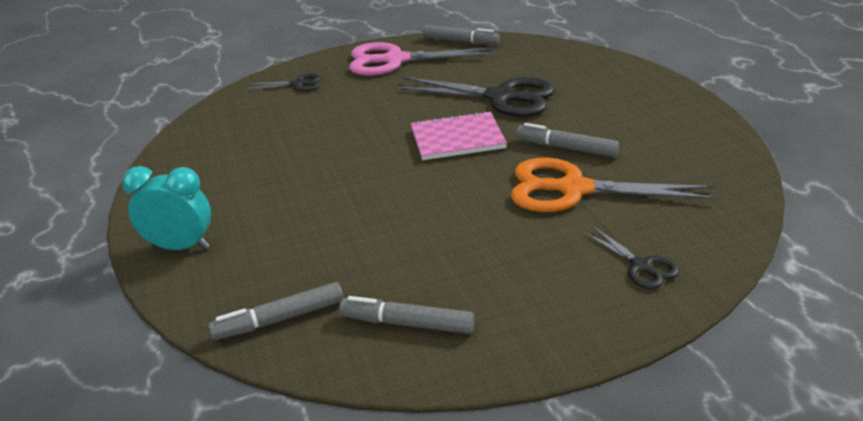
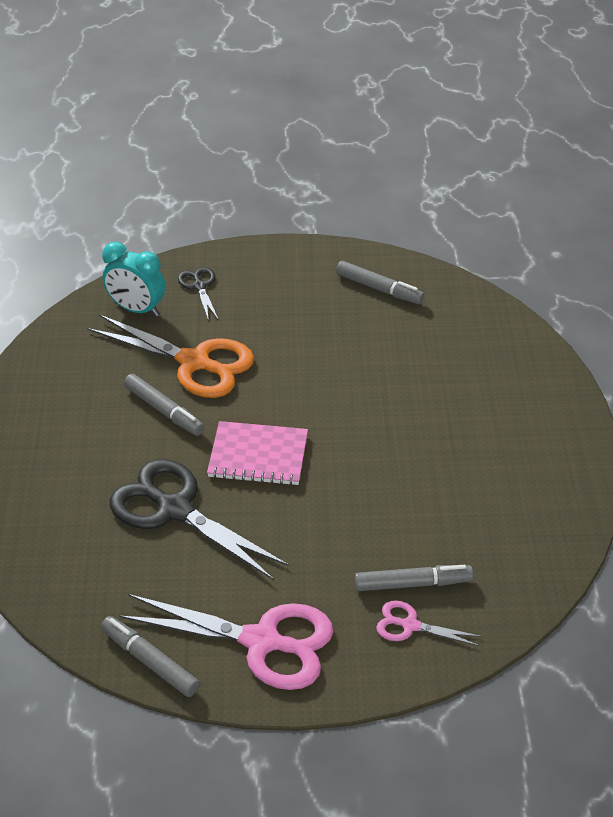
camera: 165 degrees left, 10 degrees up
turquoise clock [122,166,211,250] -> turquoise clock moved to [102,242,166,317]
grey marker [208,282,343,340] -> grey marker moved to [355,565,473,591]
black scissors [246,74,321,91] -> pink scissors [376,601,482,646]

